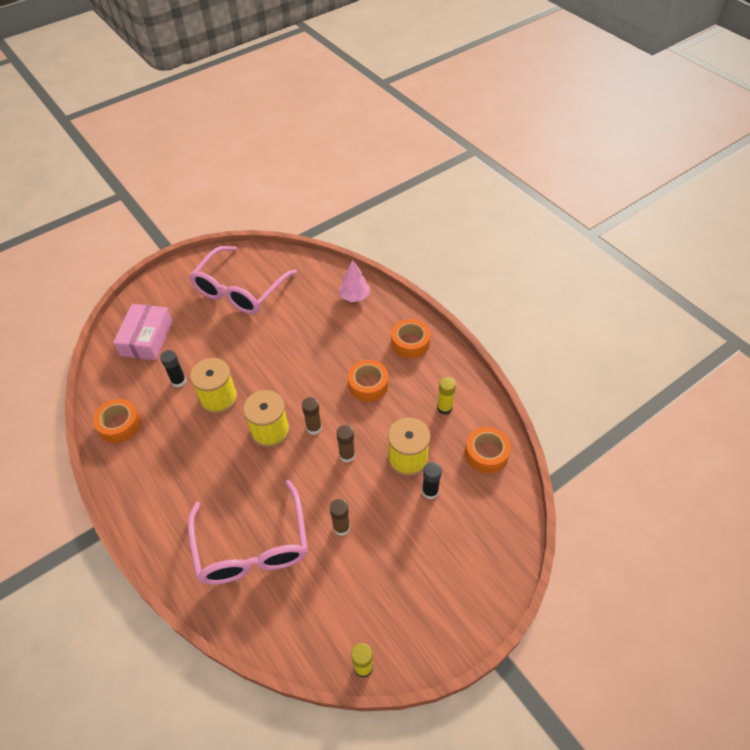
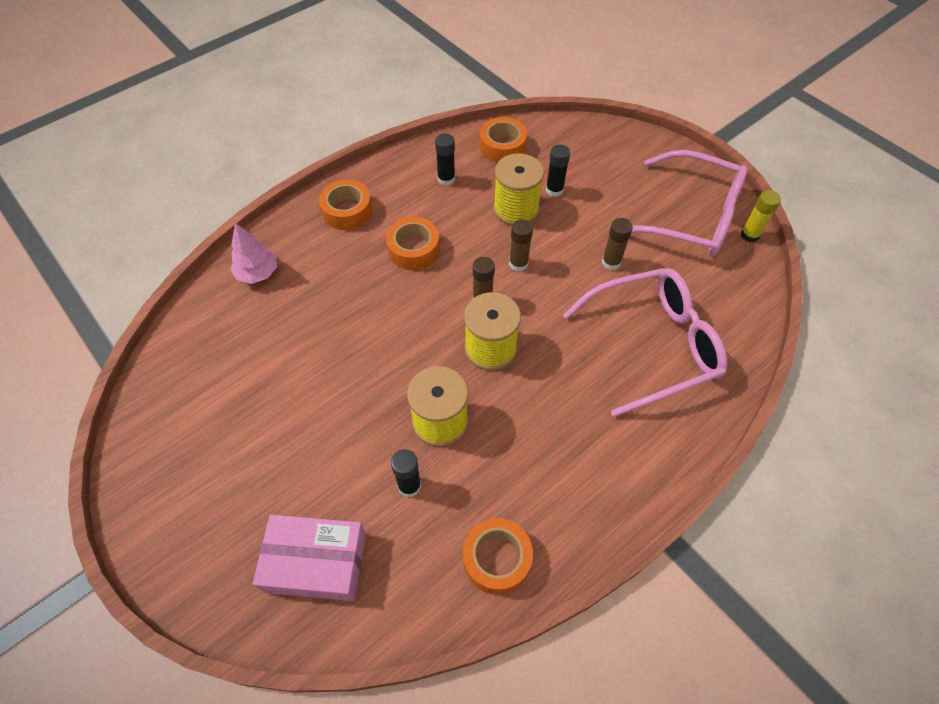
camera: 95 degrees left, 5 degrees up
pink glasses [189,246,297,314] -> pink glasses moved to [631,150,748,256]
yellow glue stick [437,377,456,415] -> black glue stick [435,133,455,186]

